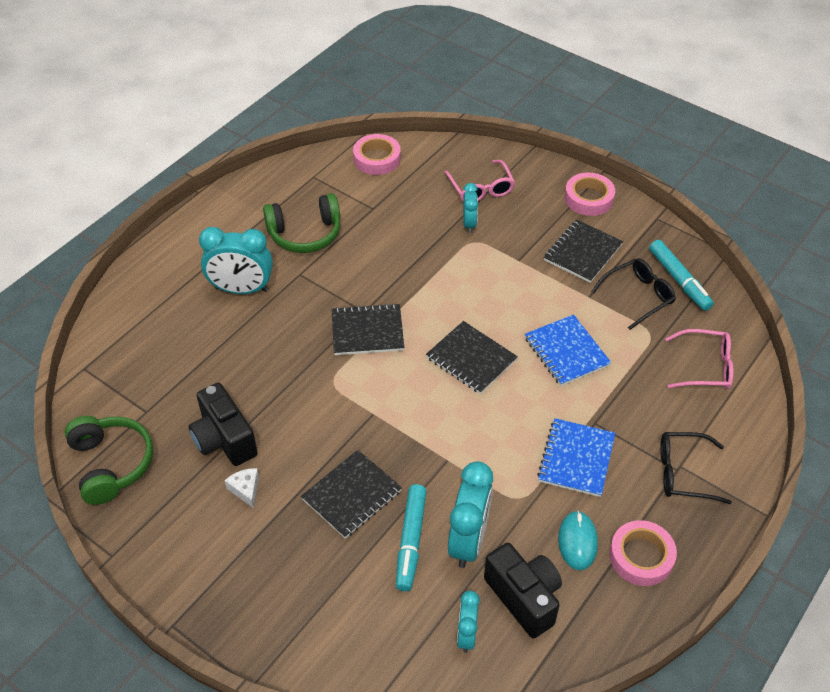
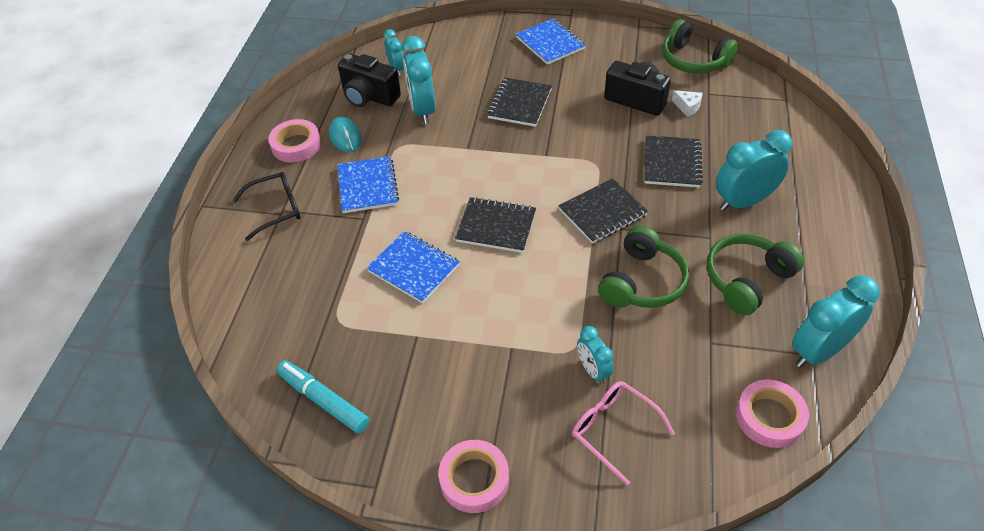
camera: 155 degrees right, 0 degrees up
white cheese [224,468,259,508] -> white cheese moved to [671,90,703,117]
turquoise marker [396,484,427,591] -> none
black notebook [544,220,623,283] -> black notebook moved to [645,135,703,188]
black glasses [591,258,676,330] -> none
pink glasses [665,329,734,389] -> none
none -> blue notebook [516,19,586,65]
none -> green headphones [598,226,689,308]
none -> turquoise clock [792,275,879,368]

